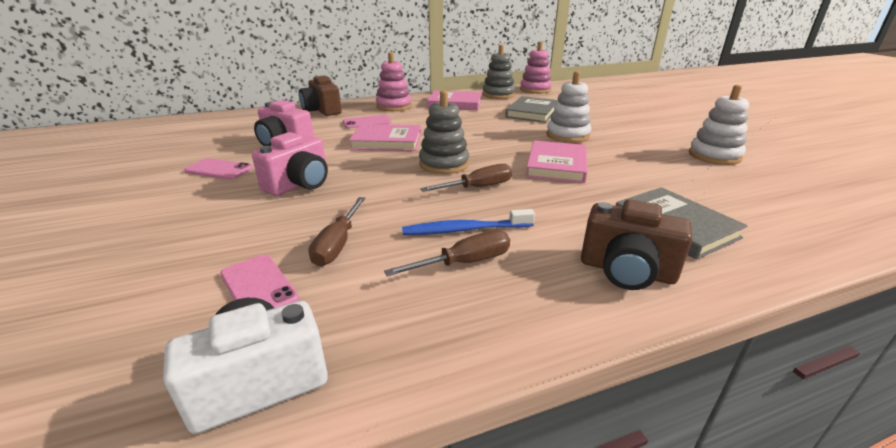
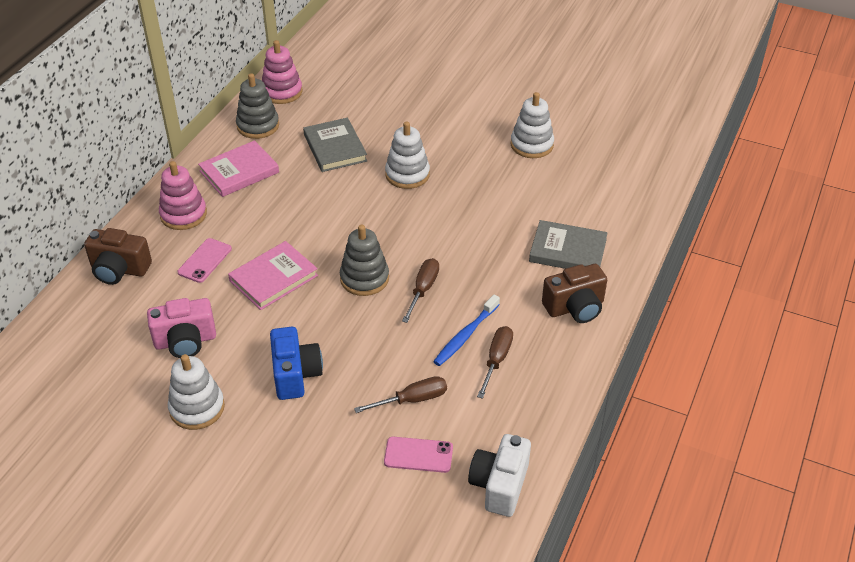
camera: 45 degrees left, 15 degrees up
pink phone [184,158,253,180] -> white stacking toy [168,354,225,430]
pink camera [252,132,328,196] -> blue camera [270,327,323,400]
brown screwdriver [308,197,365,266] -> brown screwdriver turned 75 degrees counterclockwise [354,376,447,413]
pink book [526,140,587,183] -> none

